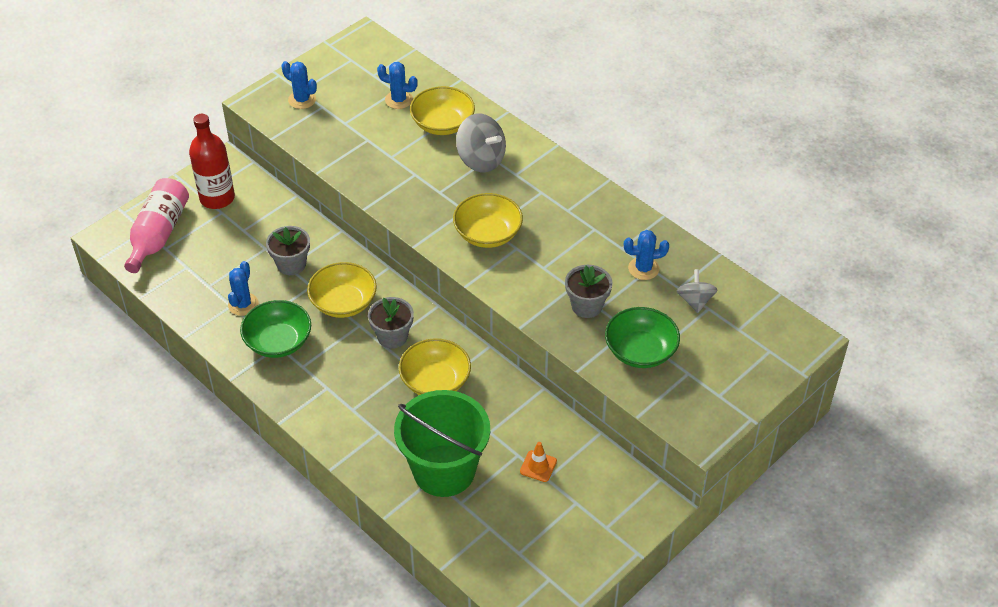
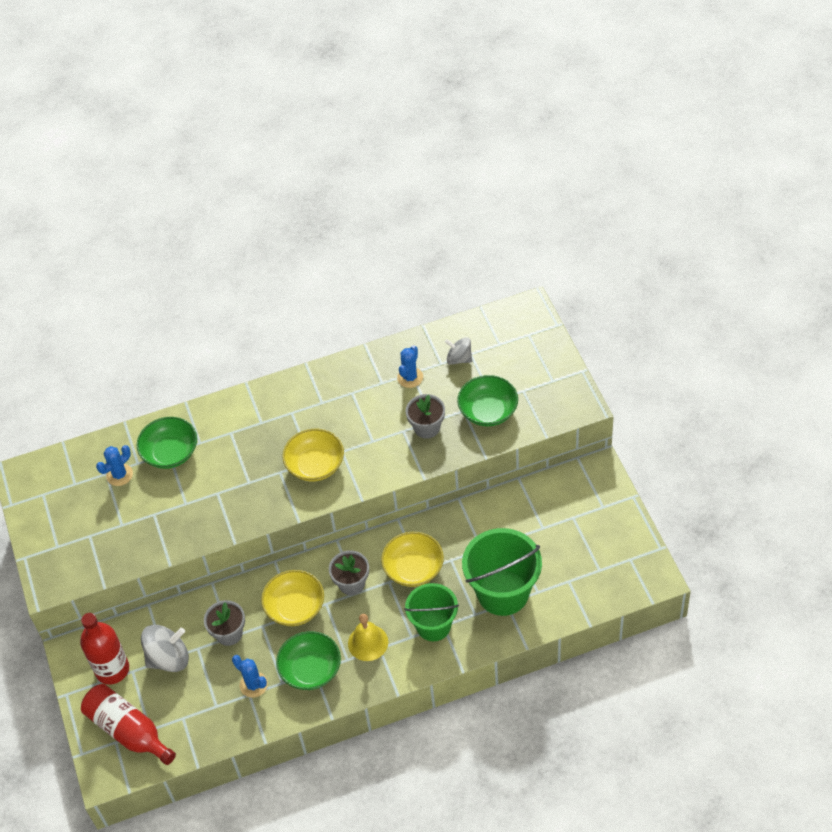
camera: 60 degrees left, 5 degrees up
pink bottle [124,178,189,273] -> red bottle [81,684,176,765]
blue cactus [281,61,317,109] -> none
yellow bowl [410,86,475,135] -> green bowl [137,417,197,469]
grey spinning top [456,114,506,172] -> grey spinning top moved to [141,625,189,672]
orange traffic cone [520,442,557,482] -> none
none -> yellow bell [348,614,388,661]
none -> green bucket [404,583,459,641]

